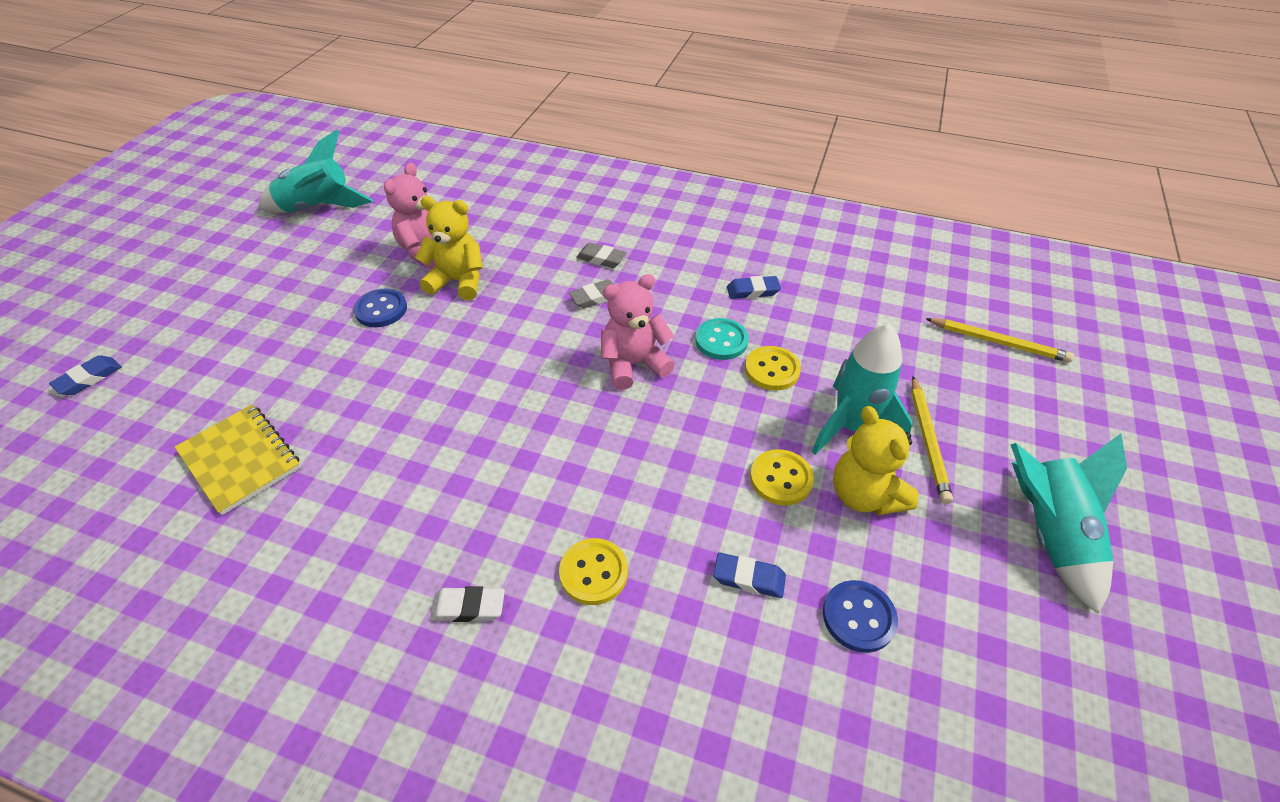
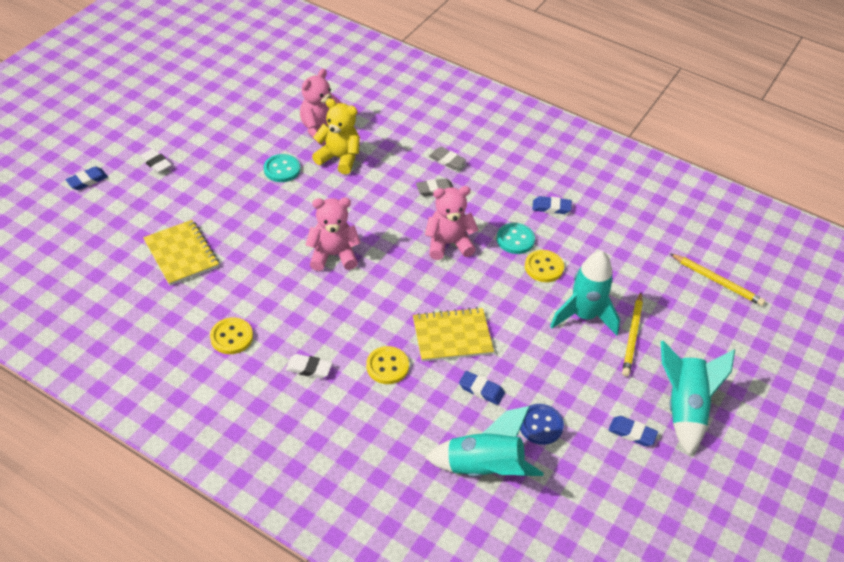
camera: 10 degrees right, 0 degrees up
turquoise rocket [258,130,373,213] -> turquoise rocket moved to [425,406,544,477]
blue button [353,289,407,327] -> turquoise button [264,154,300,182]
yellow button [750,449,814,505] -> yellow button moved to [210,317,253,354]
yellow teddy bear [833,406,919,515] -> none
none -> white eraser [140,148,172,173]
none -> pink teddy bear [305,198,361,271]
none -> yellow notebook [413,307,494,362]
none -> blue eraser [608,416,658,446]

